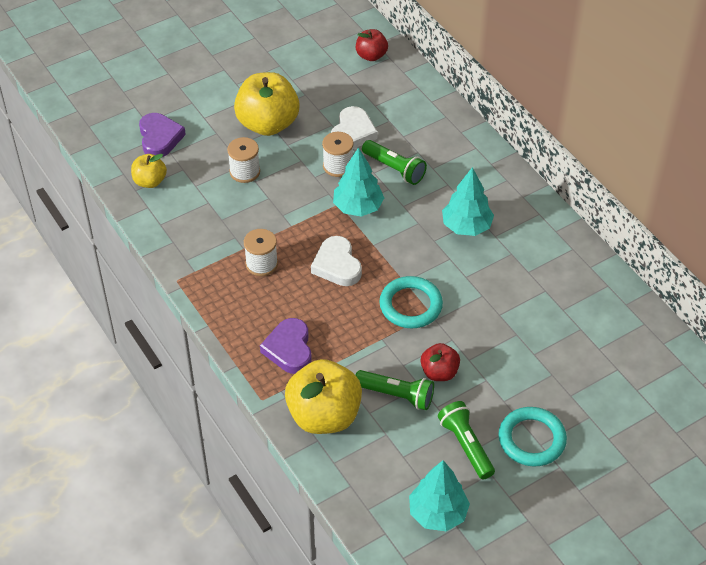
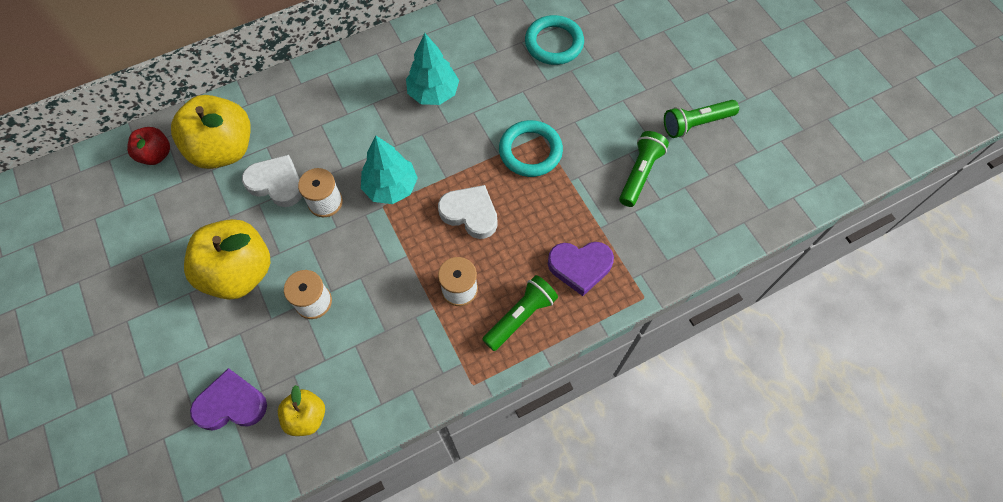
camera: 85 degrees left, 15 degrees up
yellow apple [285,359,362,434] -> yellow apple moved to [171,95,251,169]
white heart [311,236,362,286] -> white heart turned 135 degrees counterclockwise [438,185,498,239]
green flashlight [362,140,427,185] -> green flashlight moved to [482,275,558,351]
turquoise tree [409,460,470,531] -> none
red apple [421,343,460,381] -> none
turquoise ring [498,407,567,466] -> turquoise ring moved to [525,15,584,65]

